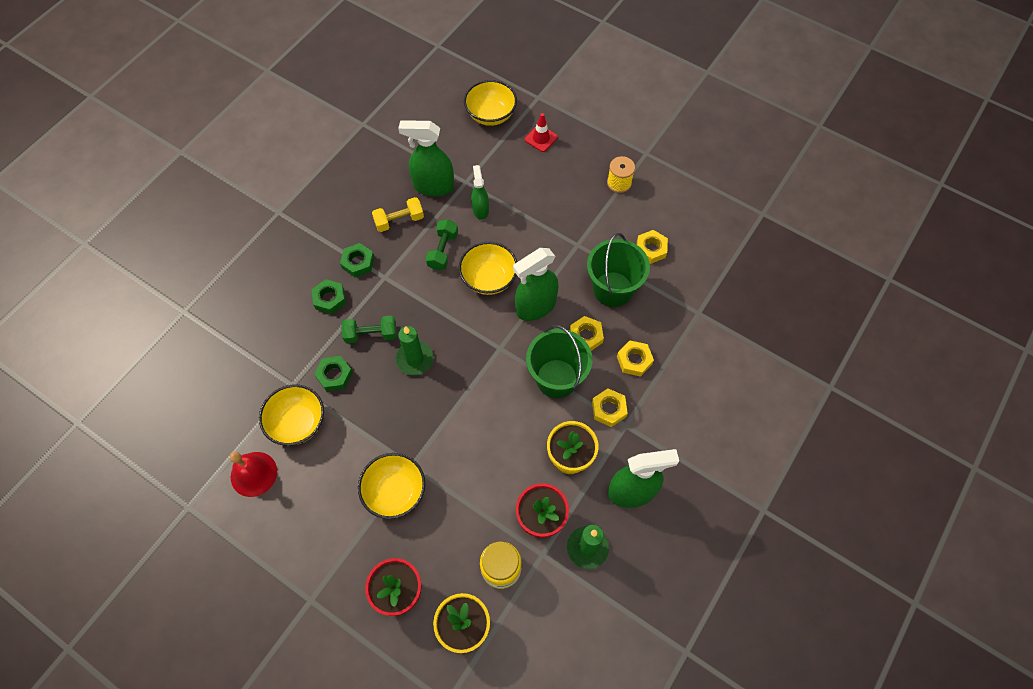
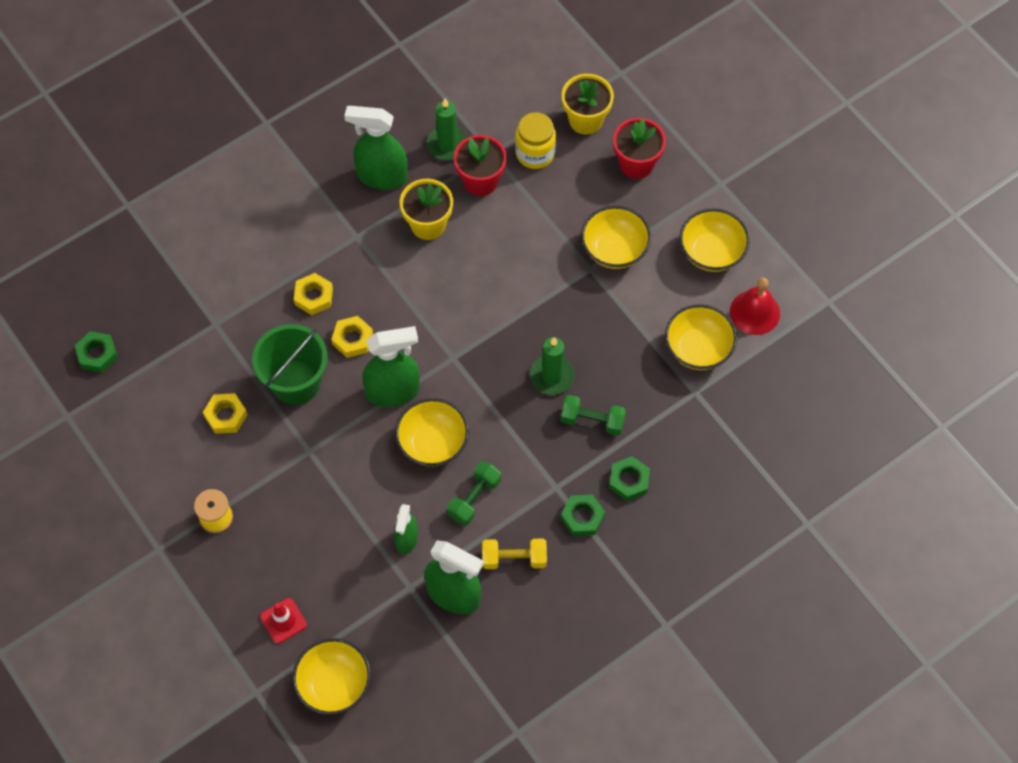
camera: 160 degrees left, 0 degrees up
green nut [314,356,353,392] -> green nut moved to [75,331,118,373]
green bucket [526,325,592,398] -> none
yellow nut [592,388,628,427] -> none
none -> yellow bowl [680,208,750,272]

